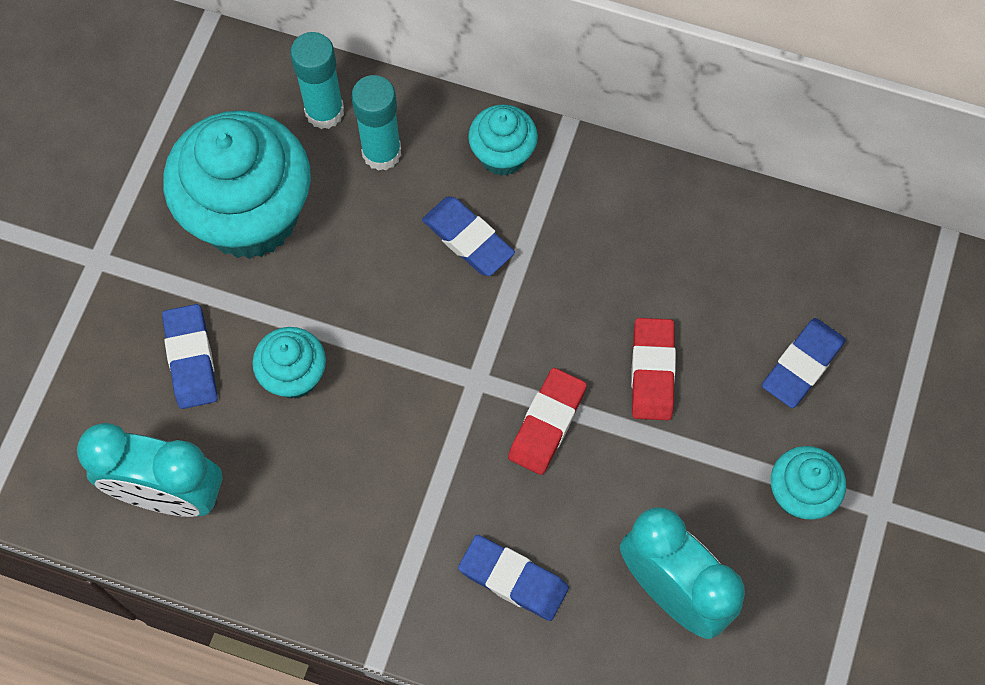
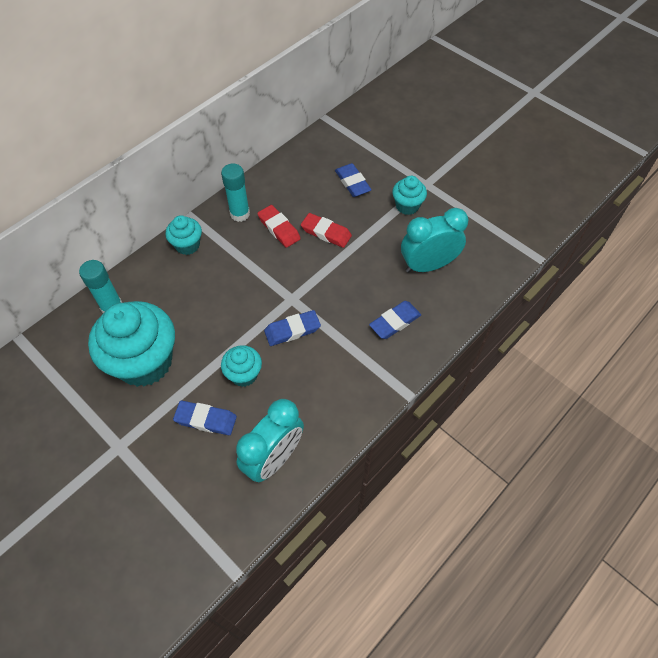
camera: 65 degrees left, 10 degrees down
turquoise glue stick [351,75,401,171] -> turquoise glue stick moved to [221,163,250,222]
blue eraser [422,197,515,276] -> blue eraser moved to [264,310,321,346]
red eraser [508,368,587,475] -> red eraser moved to [257,205,301,248]

